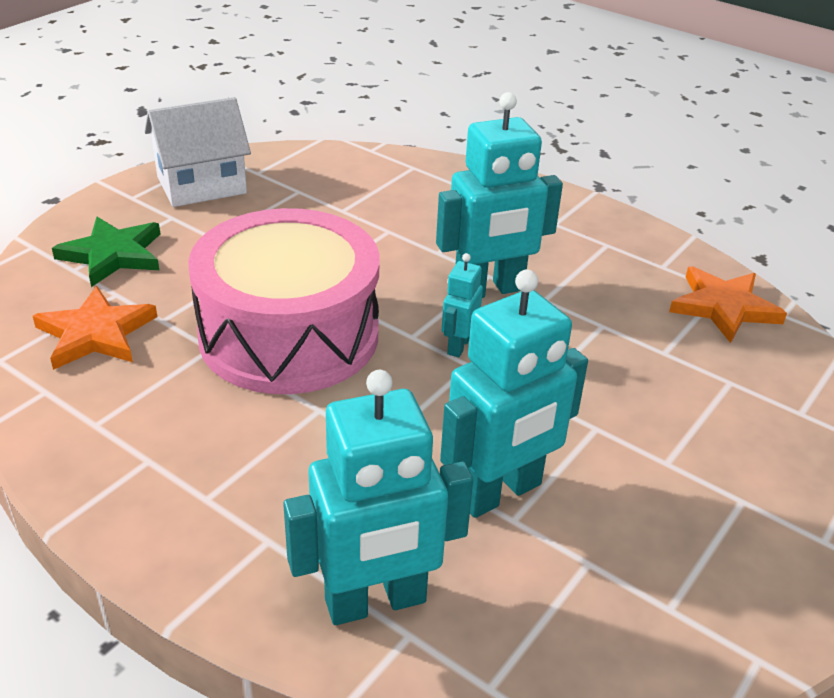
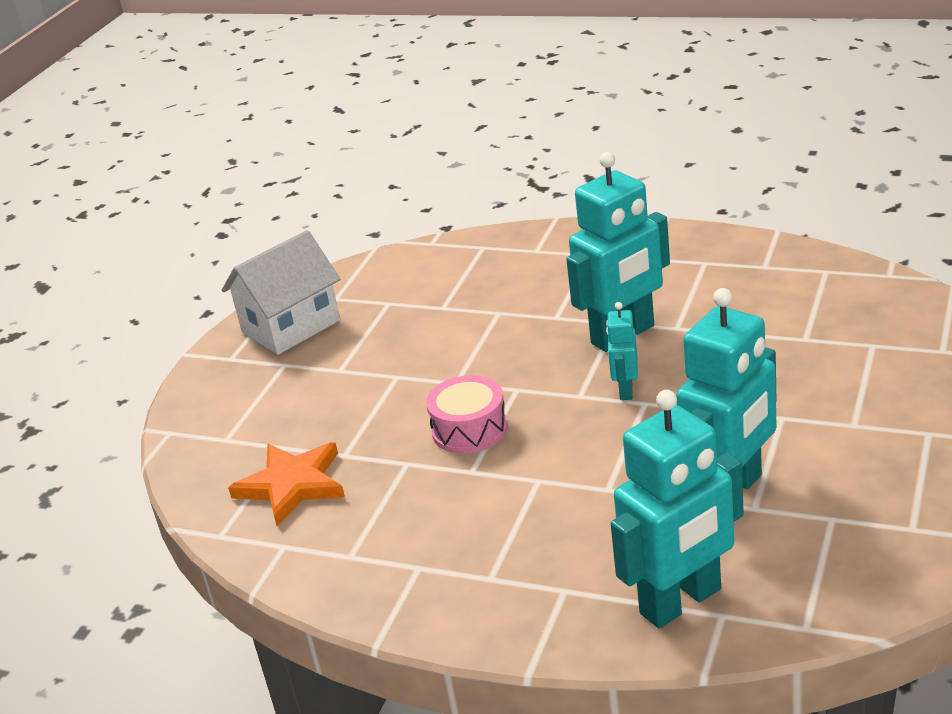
camera: 10 degrees left, 5 degrees down
green star [52,217,160,287] -> none
pink drum [188,208,380,394] -> pink drum [426,375,508,454], size x0.44
orange star [669,266,787,343] -> none

